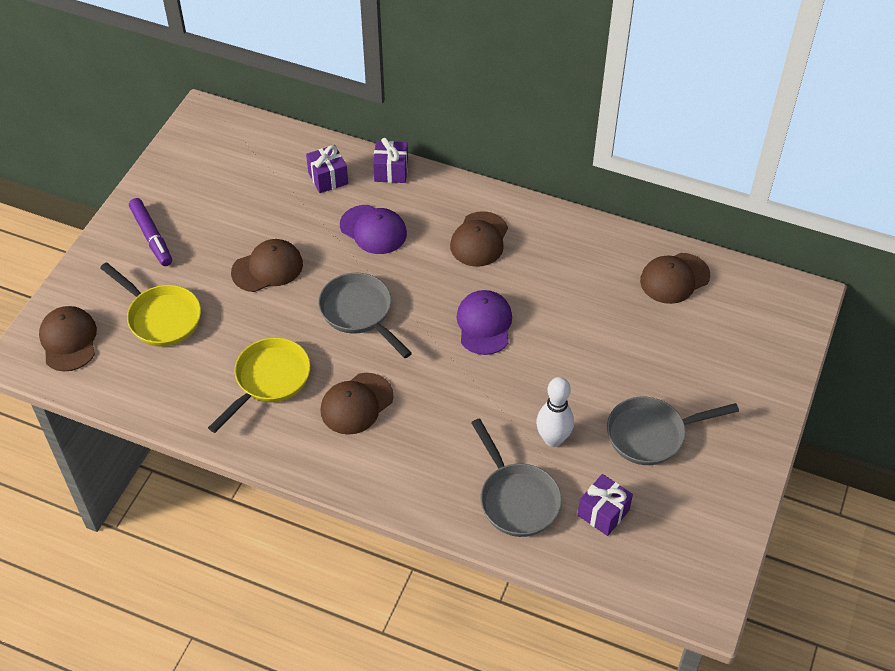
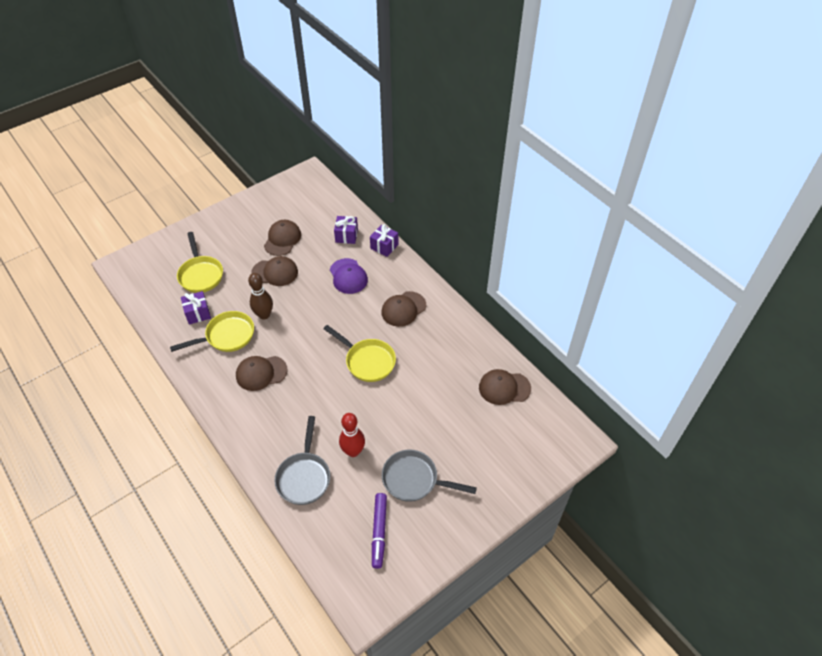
camera: 30 degrees right, 0 degrees up
brown cap [39,306,97,371] -> brown cap moved to [264,220,301,256]
purple marker [129,198,172,266] -> purple marker moved to [372,493,387,569]
grey pan [318,273,412,358] -> none
purple cap [457,290,512,355] -> yellow pan [323,325,396,382]
white bowling pin [536,377,574,447] -> red bowling pin [339,413,365,457]
purple gift [577,474,633,536] -> purple gift moved to [181,291,211,325]
none -> brown bowling pin [248,273,273,320]

